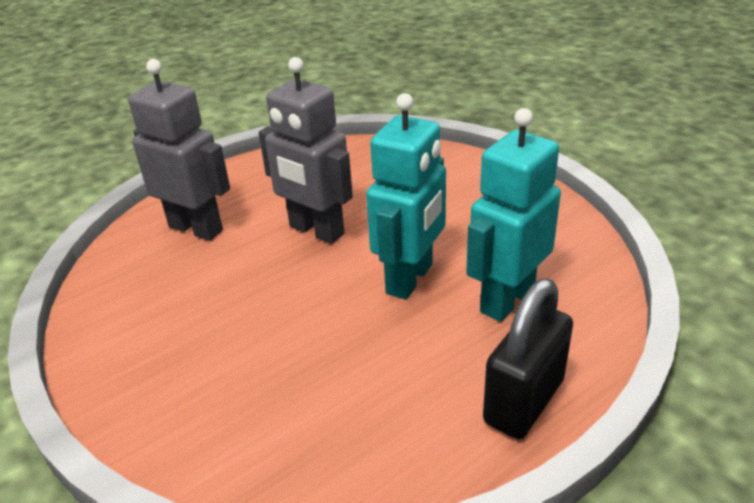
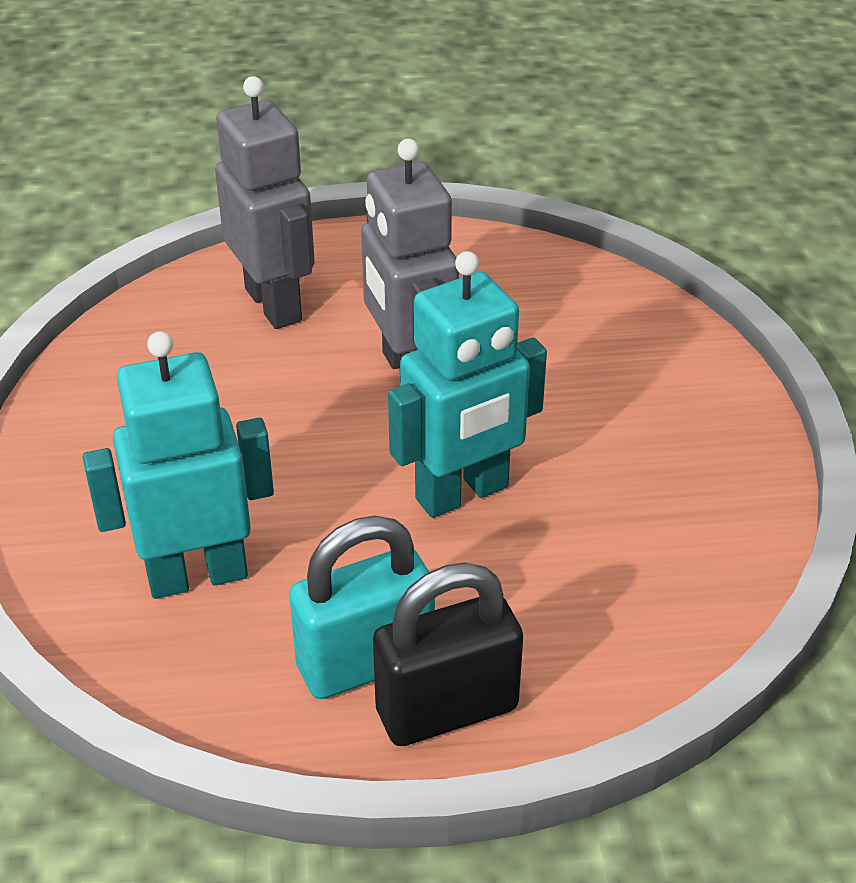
camera: 30 degrees right, 5 degrees up
turquoise robot [466,108,561,322] -> turquoise robot moved to [83,331,274,599]
none -> turquoise padlock [289,515,435,699]

